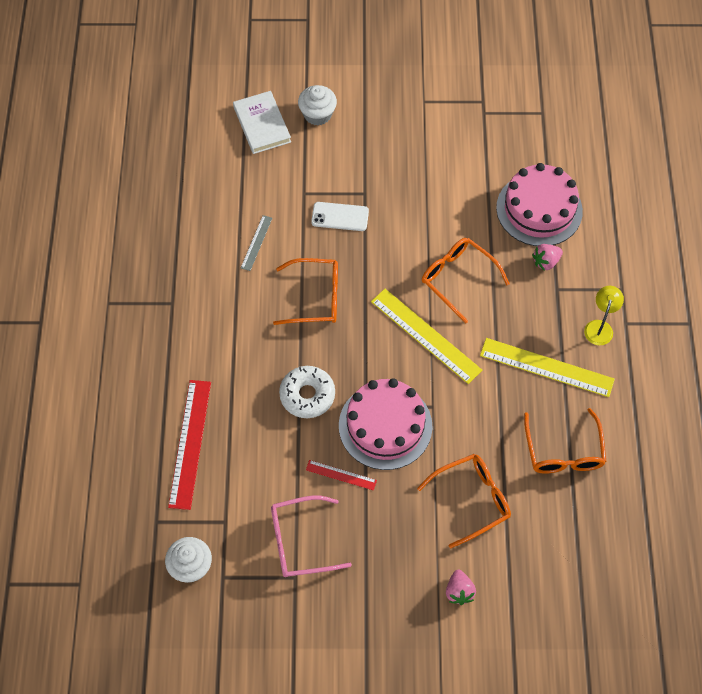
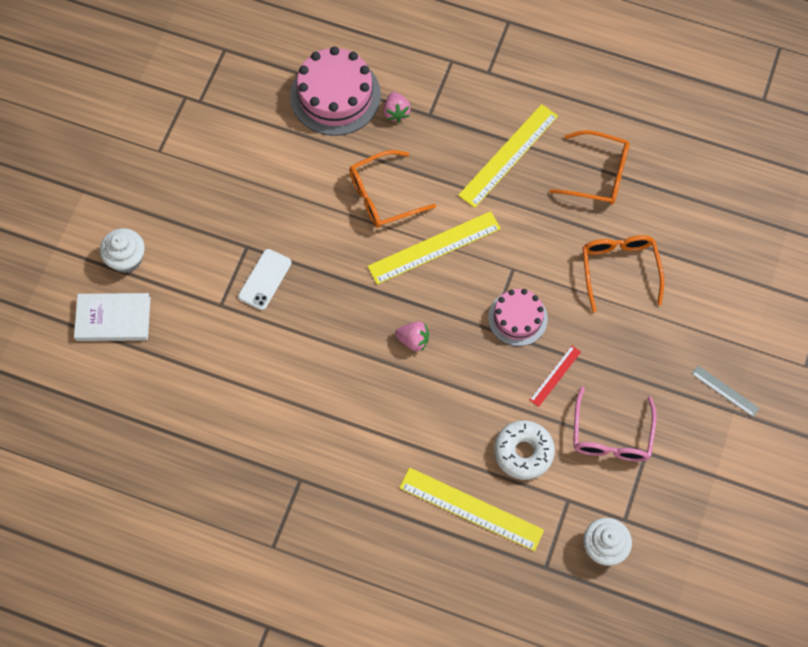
camera: 70 degrees left, 5 degrees up
red ruler [168,380,211,510] -> yellow ruler [399,467,544,551]
grey ruler [241,215,272,271] -> grey ruler moved to [692,366,759,417]
orange glasses [273,258,338,325] -> none
white donut [279,366,335,418] -> white donut moved to [494,420,555,480]
pink cake [339,378,432,470] -> pink cake [488,289,548,346], size x0.62
pink strawberry [446,570,476,605] -> pink strawberry moved to [395,322,429,351]
yellow lamp [584,286,624,345] -> none

